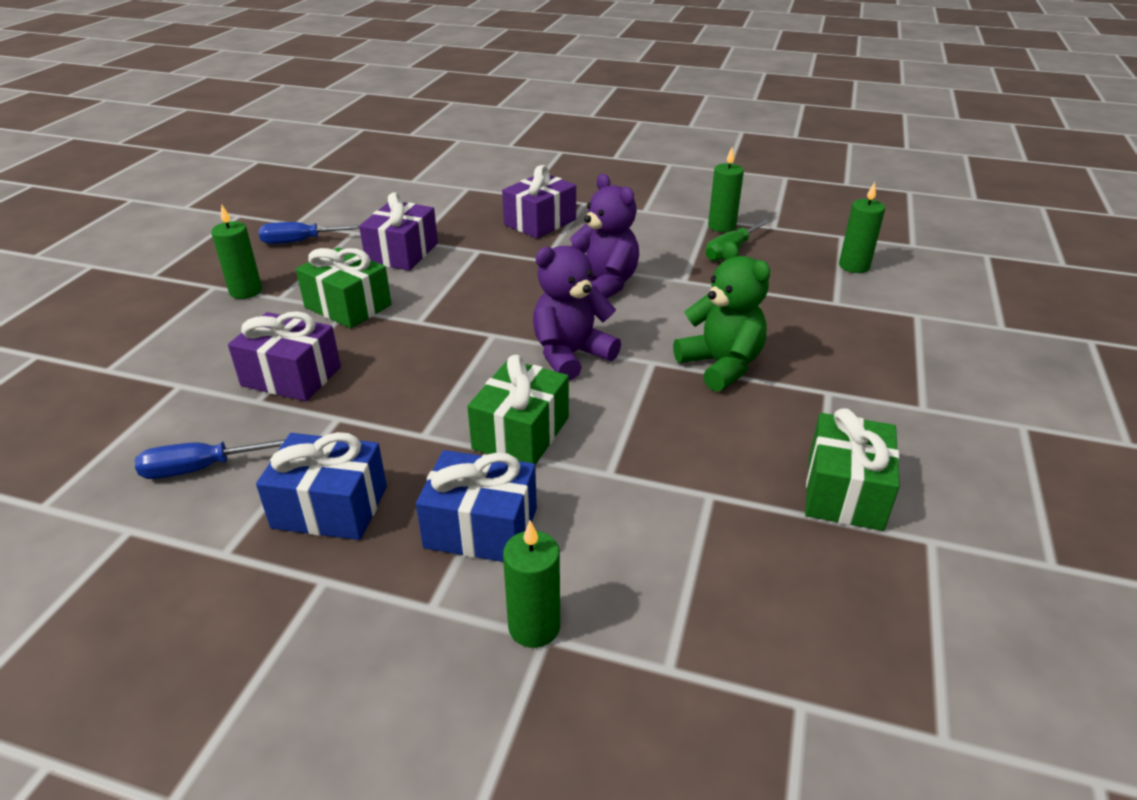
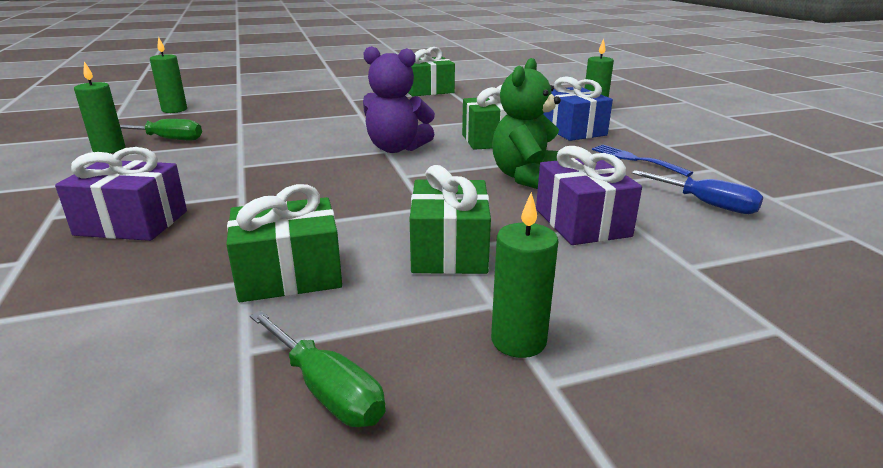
camera: 125 degrees left, 10 degrees down
blue gift [256,432,387,540] -> blue fork [592,145,693,177]
blue screwdriver [259,222,359,244] -> green screwdriver [250,310,386,427]
purple gift [359,192,438,271] -> green gift [226,184,342,302]
purple teddy bear [570,174,639,299] -> none
green teddy bear [673,241,770,392] -> green teddy bear moved to [492,58,561,189]

